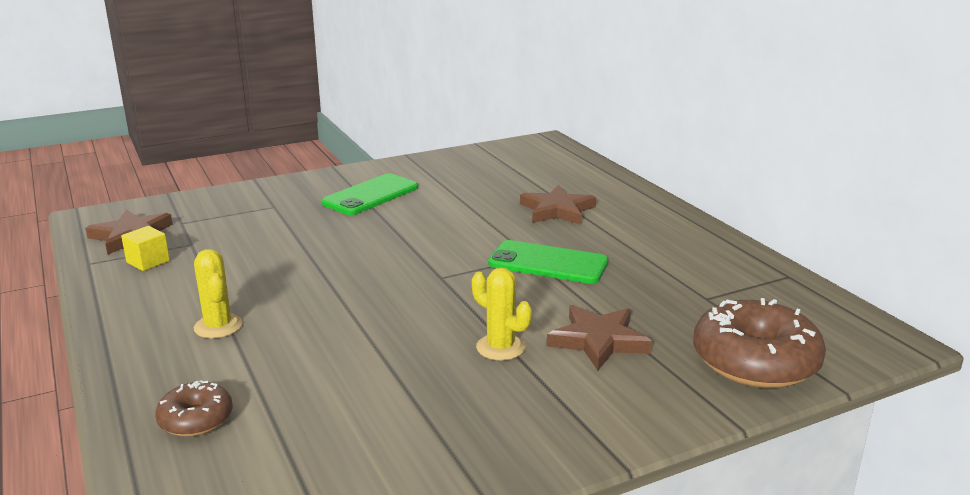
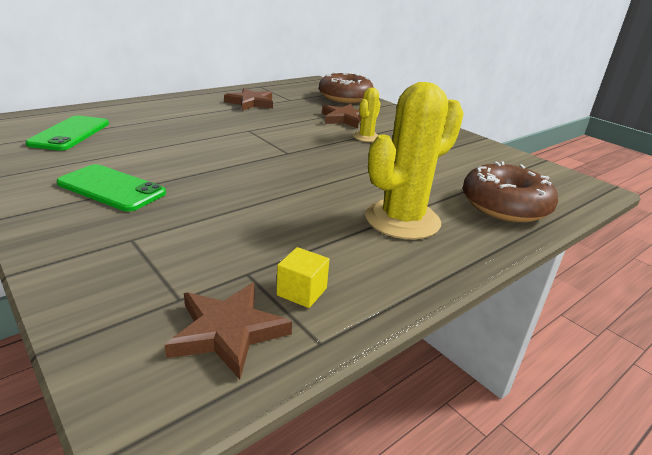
camera: 105 degrees left, 5 degrees up
brown donut [155,380,233,437] -> brown donut [463,161,558,222], size x1.89
yellow cactus [194,249,243,338] -> yellow cactus [365,82,464,240], size x1.94
green phone [488,240,608,284] -> green phone moved to [25,116,109,151]
brown star [520,185,596,225] -> brown star moved to [224,88,273,111]

